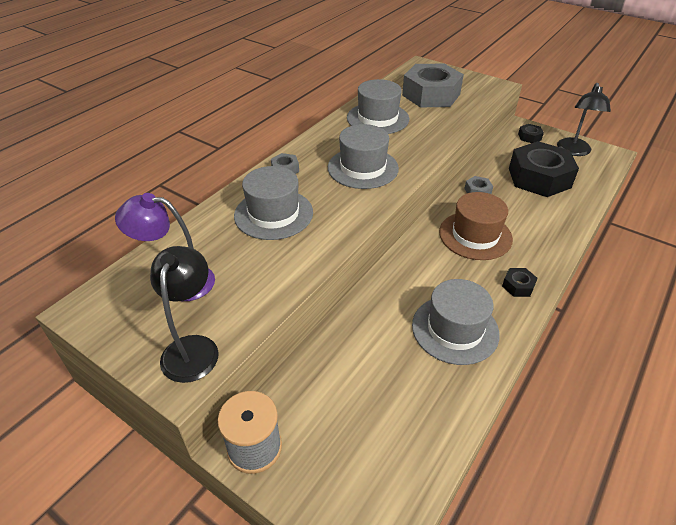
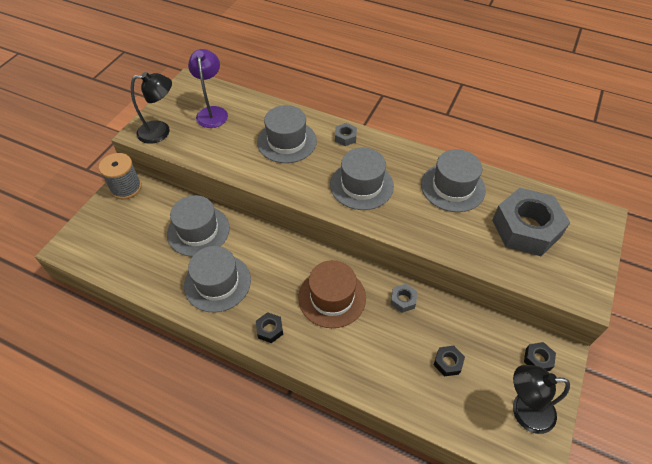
camera: 80 degrees right, 10 degrees up
black nut [509,141,579,197] -> black nut [434,346,465,376], size x0.41
none -> grey hat [167,195,230,257]

